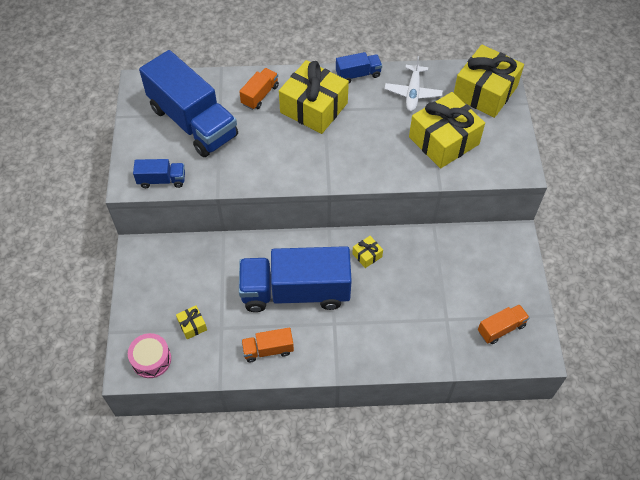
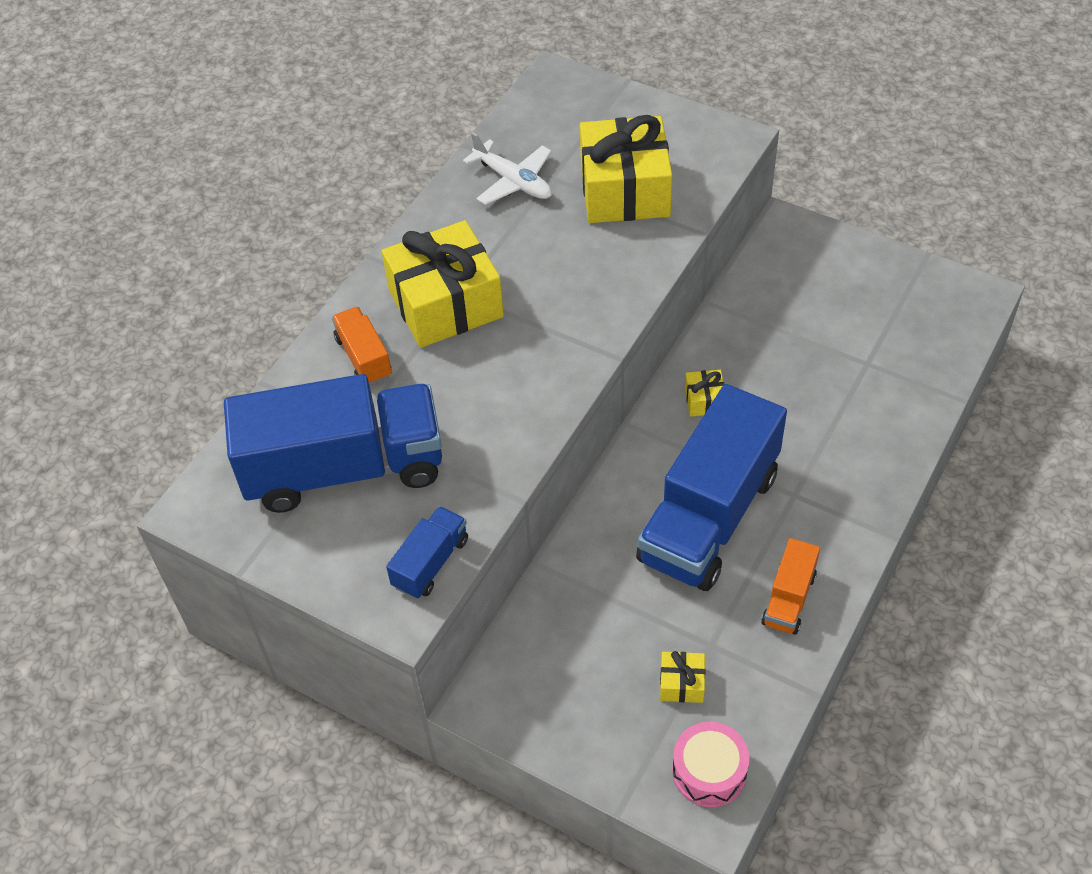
camera: 55 degrees left, 5 degrees down
blue truck [336,52,382,83] -> none
yellow gift [454,45,524,118] -> none
orange truck [478,304,530,344] -> none

